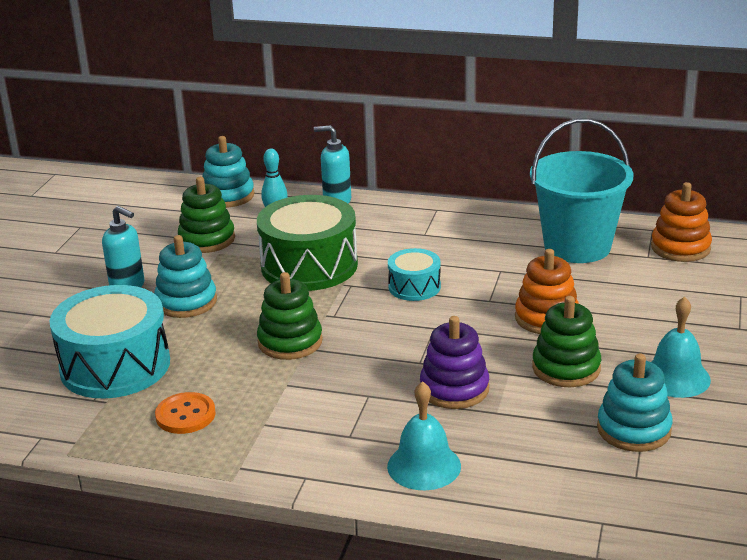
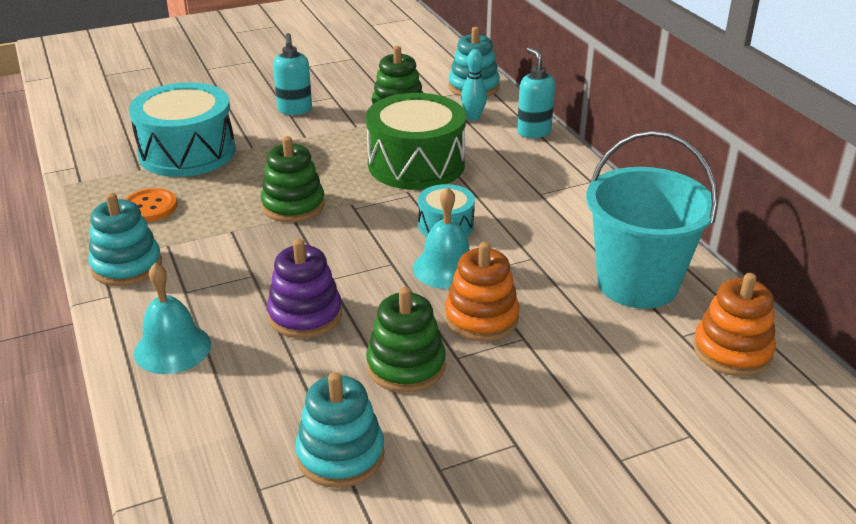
camera: 50 degrees right, 5 degrees up
turquoise stacking toy [154,235,217,318] -> turquoise stacking toy moved to [88,193,162,286]
turquoise bell [651,297,711,398] -> turquoise bell moved to [413,187,470,289]

